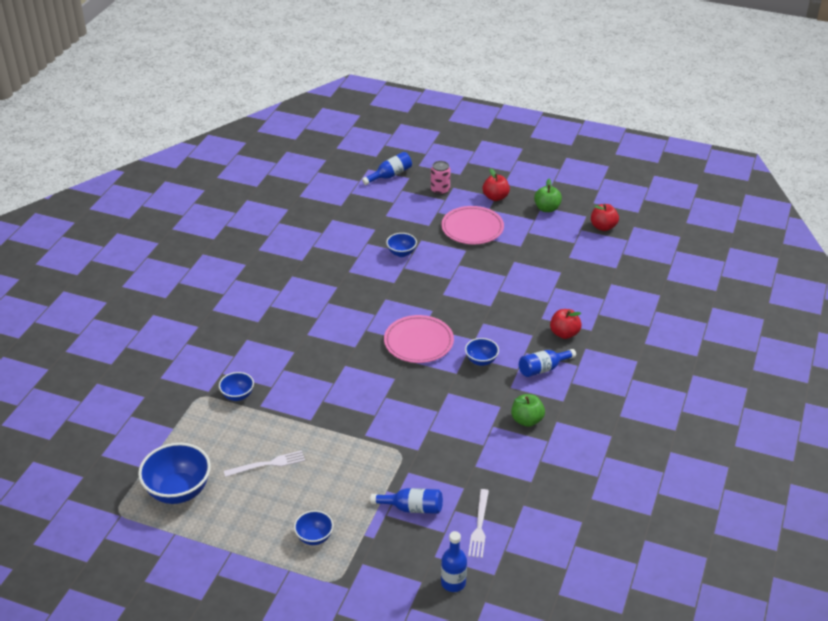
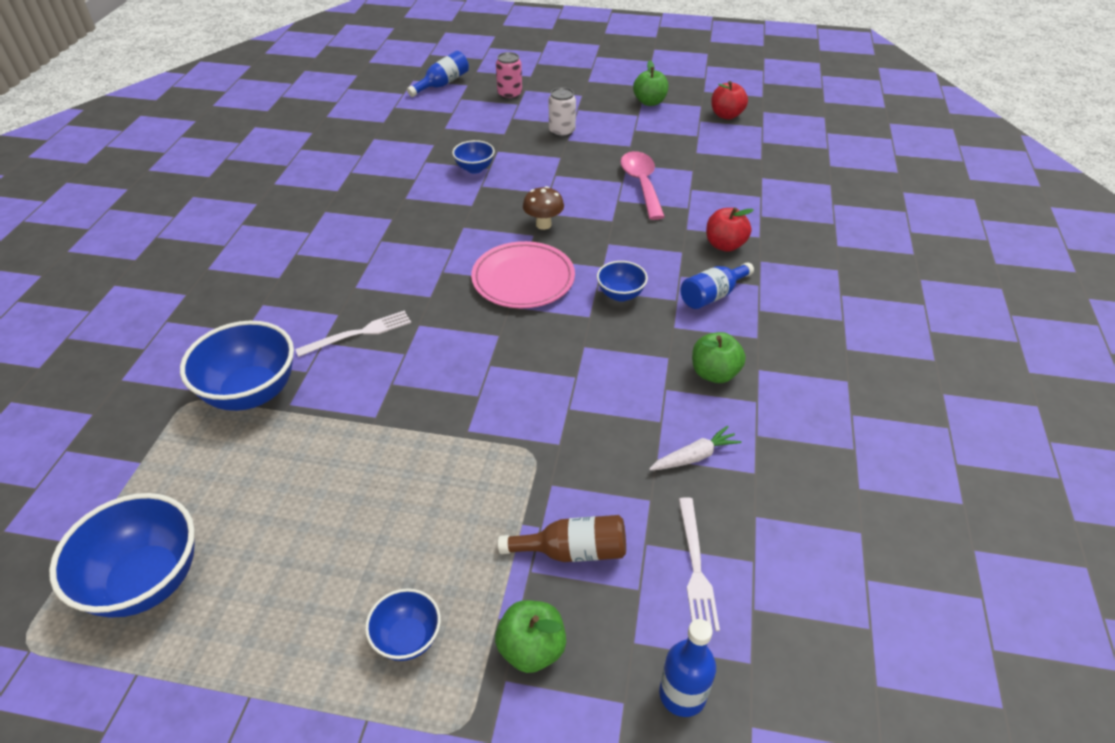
camera: 10 degrees left, 5 degrees up
blue bowl [219,372,254,401] -> blue bowl [180,321,294,411], size x1.86
white fork [224,450,305,477] -> white fork moved to [295,311,411,357]
blue bottle [370,488,443,514] -> brown bottle [498,515,626,562]
pink plate [441,206,504,244] -> white can [549,87,576,137]
red apple [483,168,510,201] -> none
none -> green apple [495,600,566,673]
none -> brown mushroom [523,186,564,230]
none -> pink spoon [620,151,665,220]
none -> white carrot [649,426,742,470]

